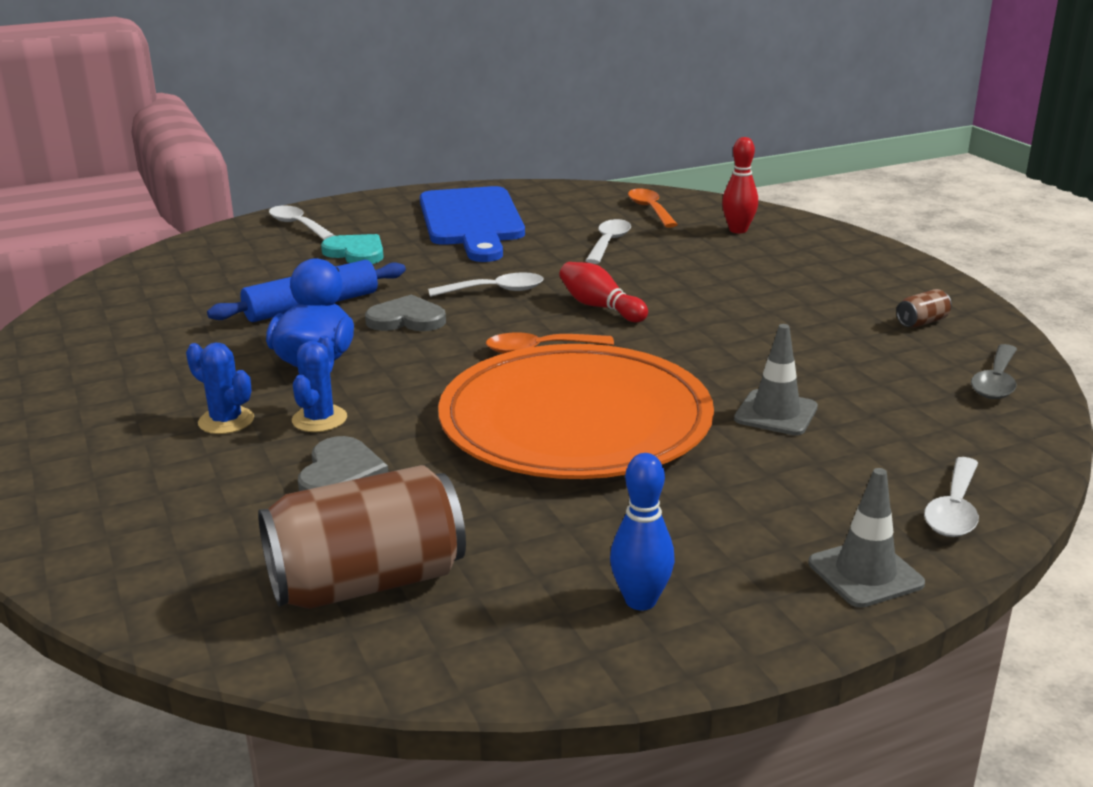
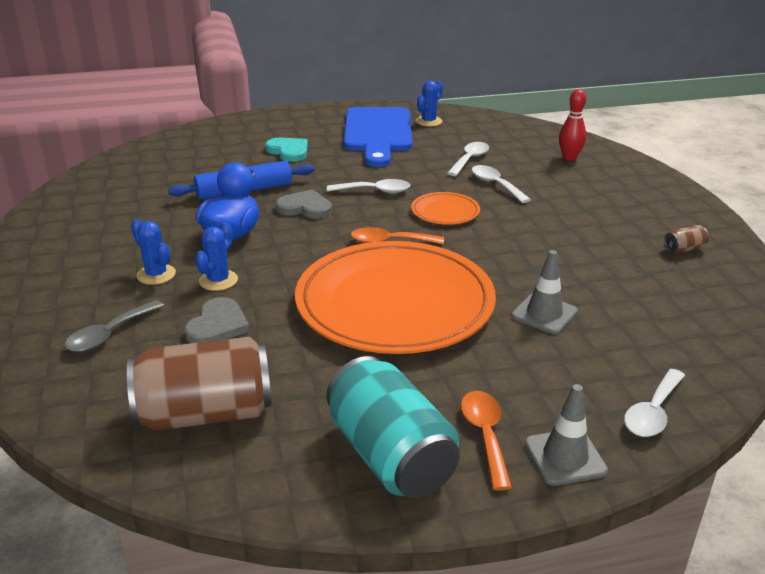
camera: 10 degrees right, 5 degrees up
white spoon [269,205,335,240] -> white spoon moved to [472,165,531,203]
red bowling pin [559,262,648,322] -> orange plate [411,192,480,225]
blue bowling pin [610,453,675,610] -> turquoise can [326,356,460,498]
orange spoon [628,188,678,228] -> orange spoon moved to [461,391,512,491]
grey spoon [971,344,1017,399] -> grey spoon moved to [65,300,164,352]
none -> blue cactus [416,81,443,126]

